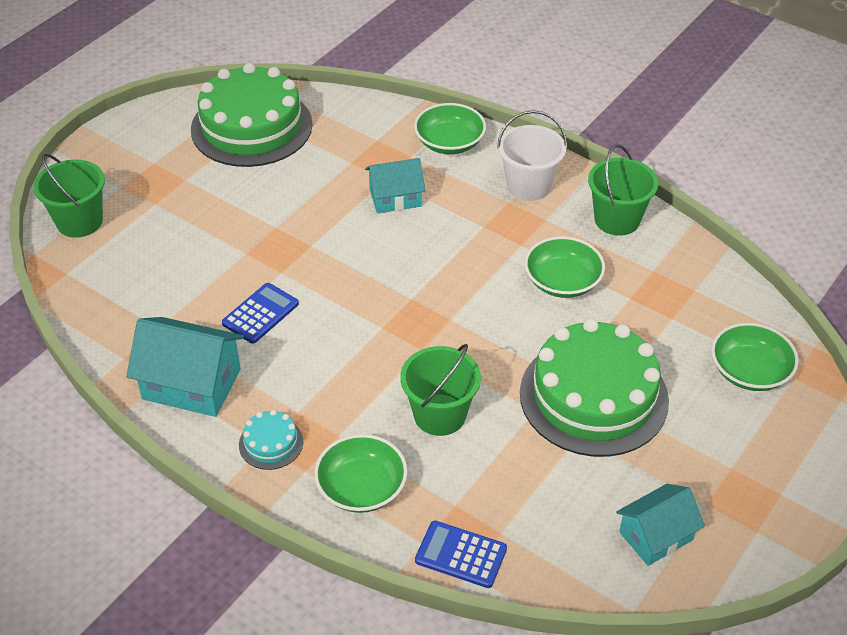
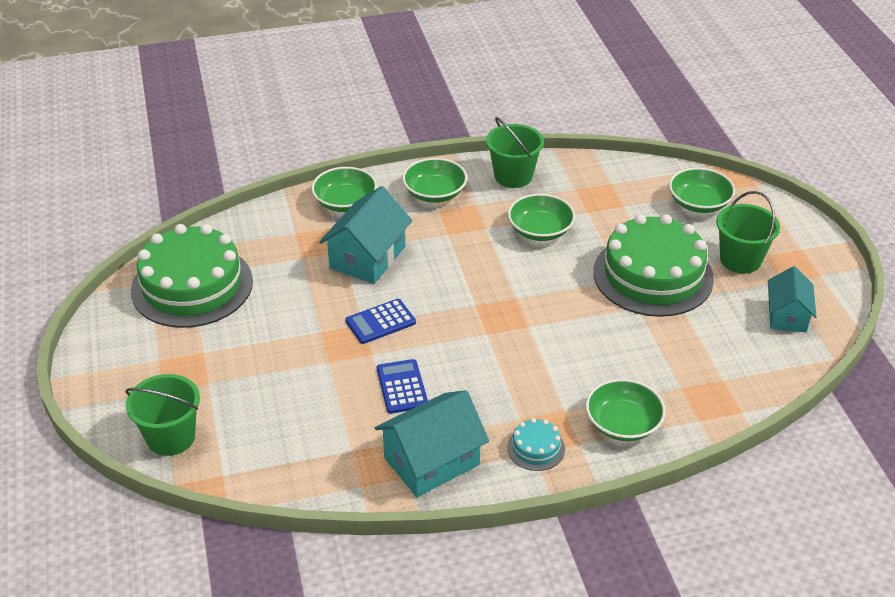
camera: 50 degrees left, 5 degrees down
turquoise house [365,158,425,214] -> turquoise house [319,186,412,284], size x1.53
green bucket [400,344,481,436] -> green bucket moved to [716,191,780,274]
blue calculator [415,521,507,588] -> blue calculator moved to [345,299,416,344]
white bucket [497,110,567,201] -> green bowl [402,158,467,203]

